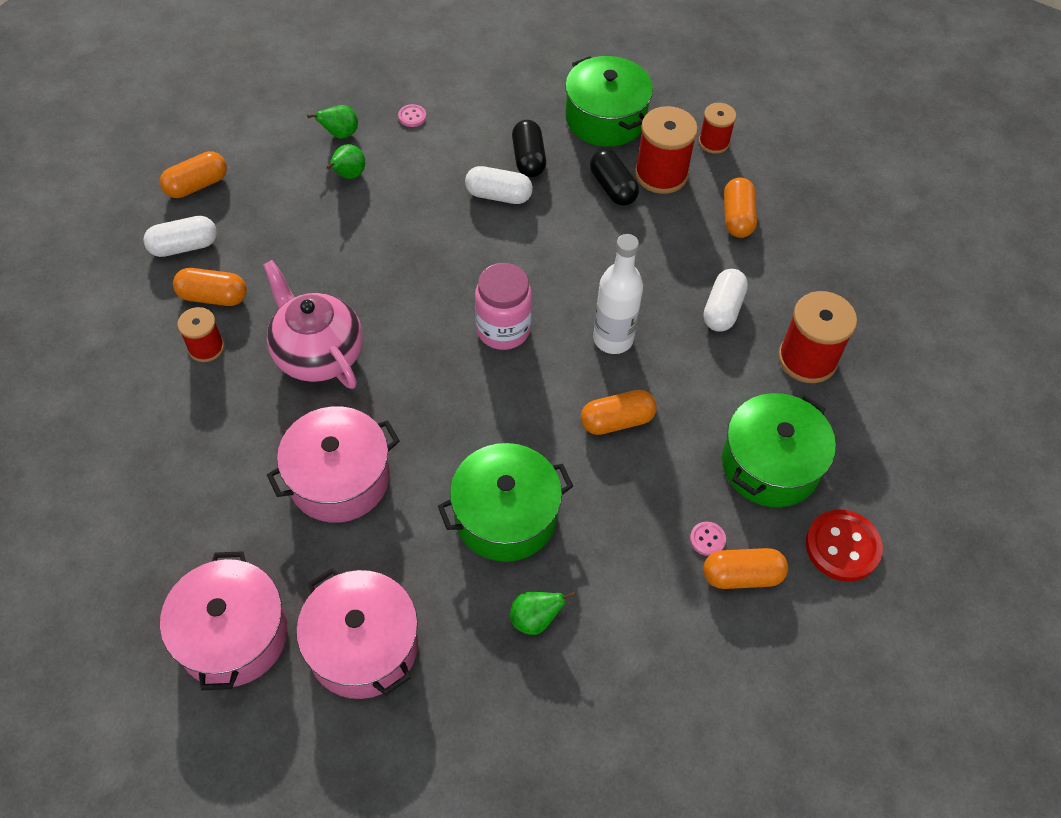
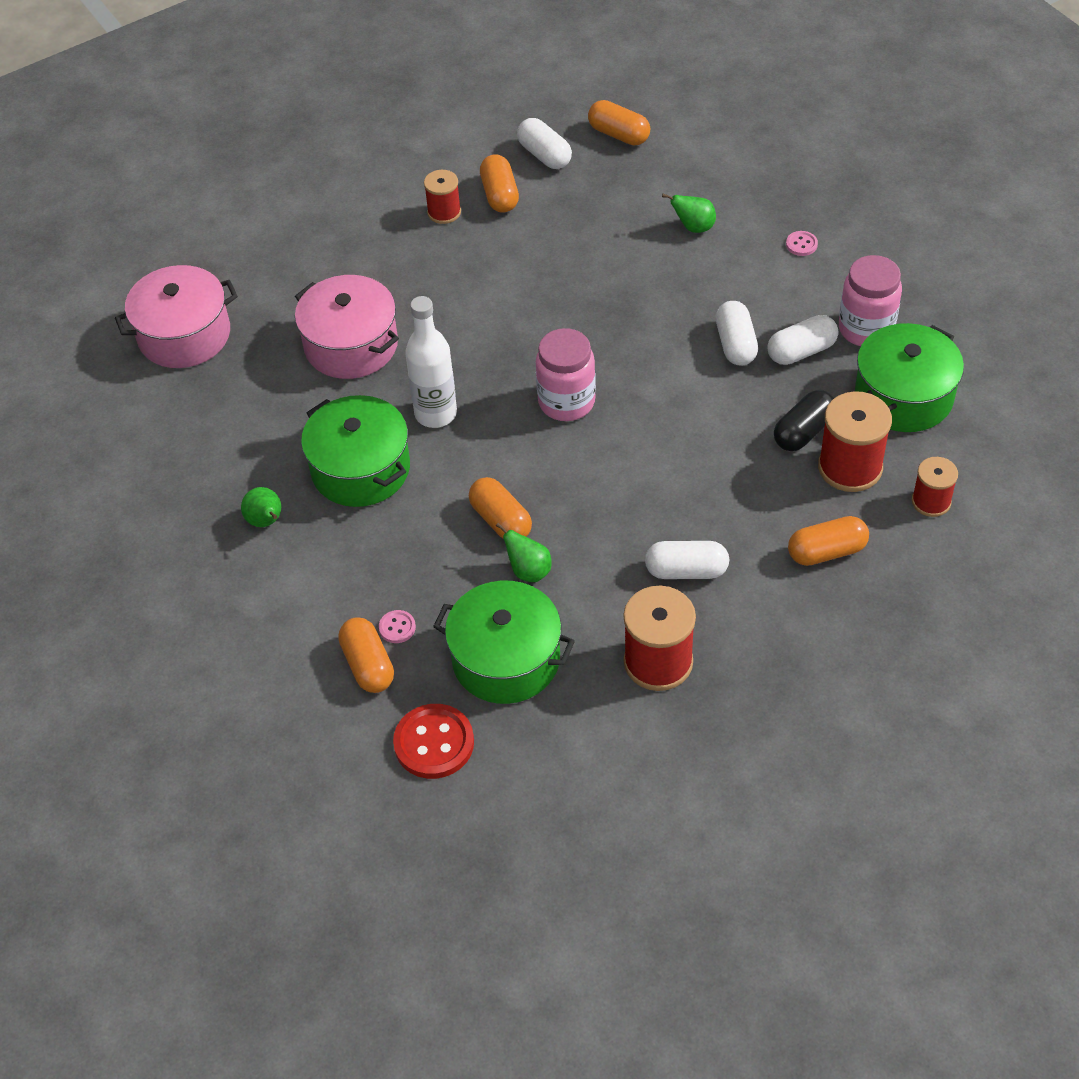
camera: 75 degrees right, 5 degrees down
pink teapot [263,260,363,389] -> none
pink pot [296,568,418,699] -> none
green pear [307,105,358,139] -> green pear moved to [496,523,551,582]
black capsule [512,120,546,177] -> white capsule [767,315,838,365]
white bottle [593,234,643,354] -> white bottle moved to [405,296,457,428]
none -> pink jar [839,255,902,346]

